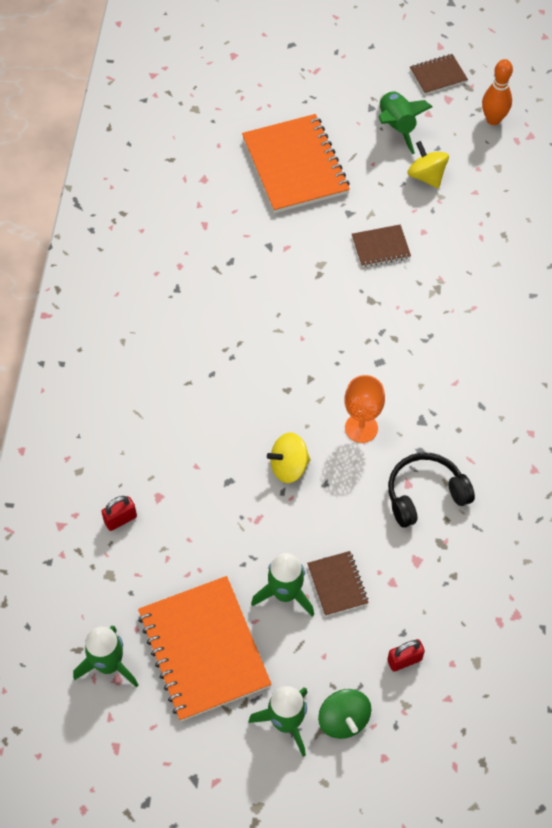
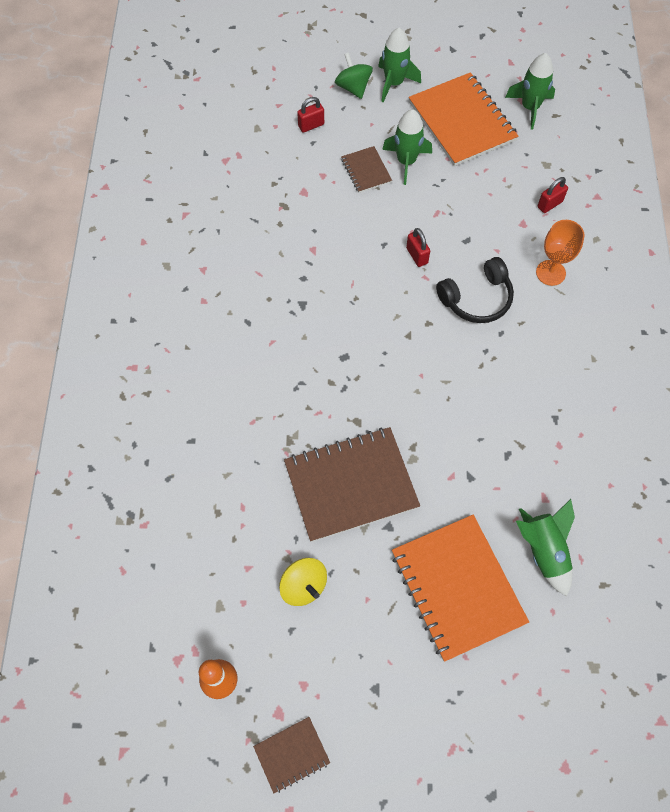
camera: 175 degrees right, 5 degrees up
yellow spinning top [267,433,311,483] -> red padlock [406,228,430,267]
orange goblet [344,375,385,443] -> orange goblet moved to [536,220,584,286]
brown notebook [352,225,411,267] -> brown notebook [284,427,420,542], size x2.06
green rocket [379,91,432,154] -> green rocket moved to [516,499,575,596]
black headphones [388,453,475,528] -> black headphones moved to [436,257,514,323]

